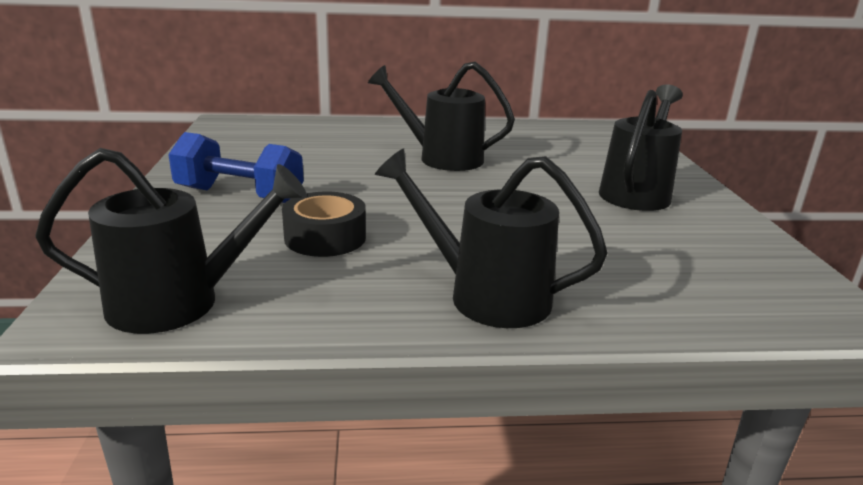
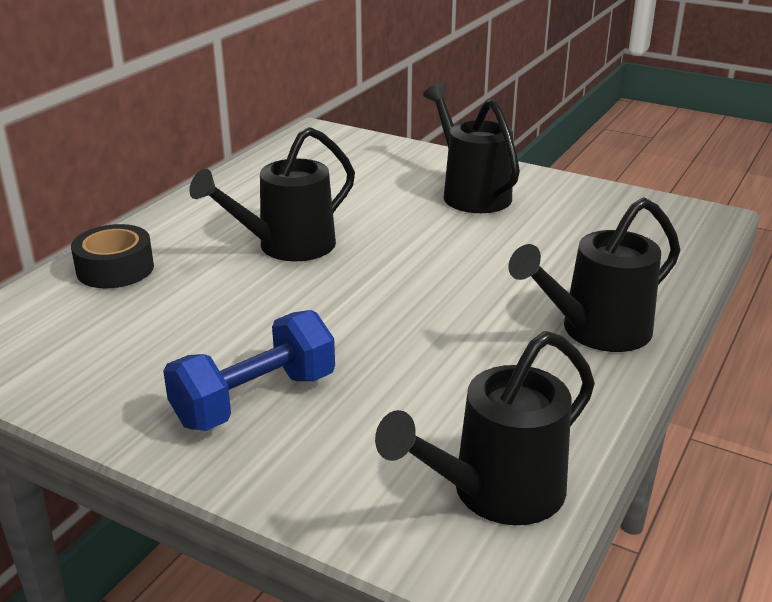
camera: 55 degrees left, 5 degrees up
black watering can [35,148,307,334] -> black watering can turned 150 degrees counterclockwise [375,331,595,525]
black tape [282,192,366,257] -> black tape moved to [71,224,154,289]

